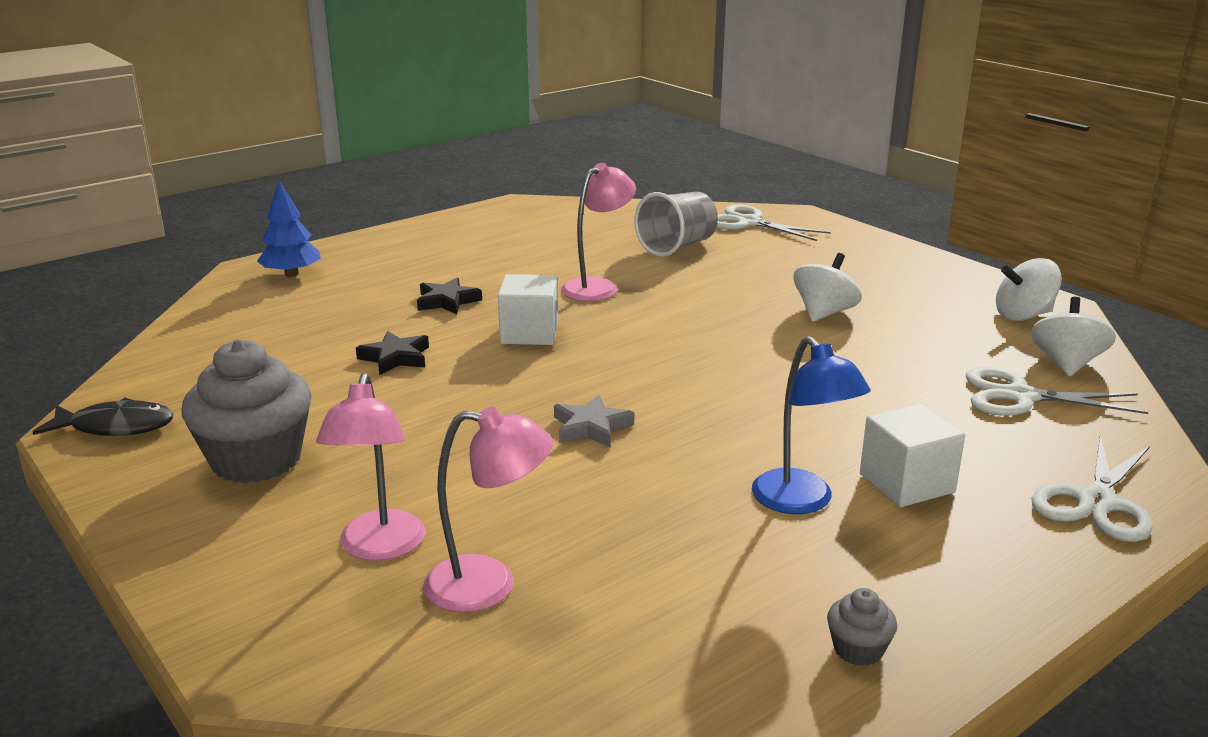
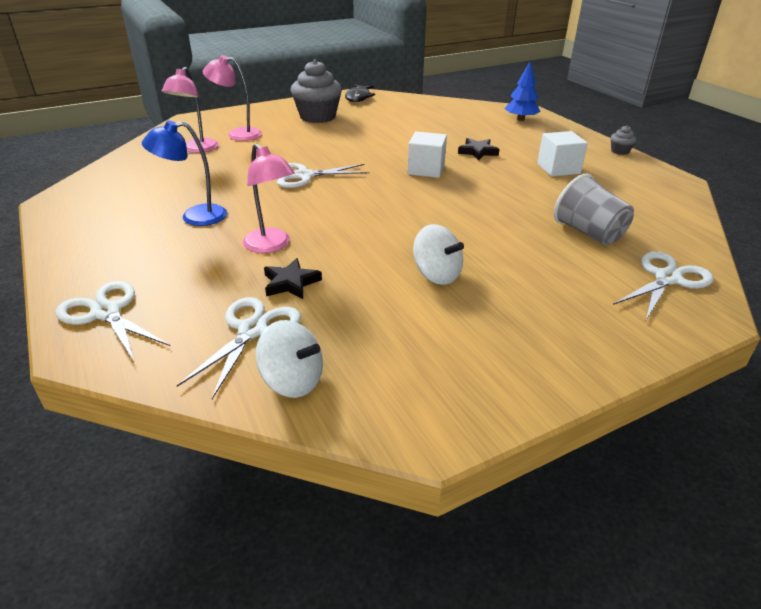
camera: 100 degrees right, 10 degrees up
black star [356,331,429,375] -> black star moved to [264,258,322,299]
grey star [554,395,634,447] -> white scissors [277,163,370,188]
pink lamp [561,163,636,301] -> pink lamp moved to [243,143,295,253]
grey cupcake [827,588,897,666] -> grey cupcake moved to [611,125,636,155]
white cube [860,403,965,507] -> white cube moved to [537,131,588,177]
white spinning top [996,258,1062,321] -> none

